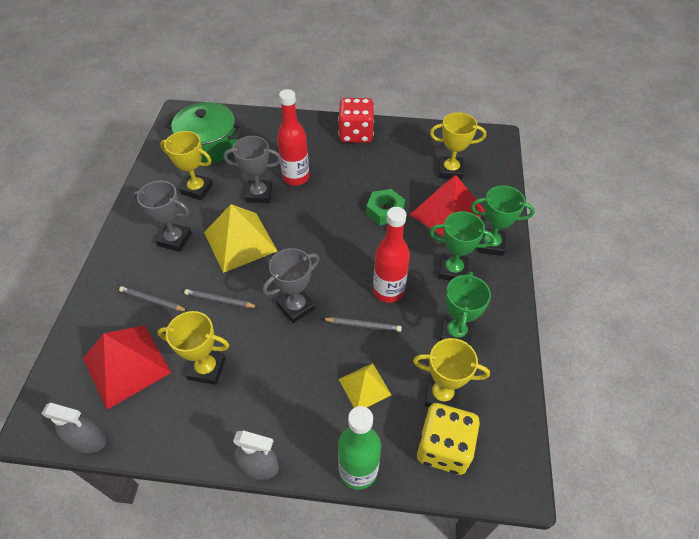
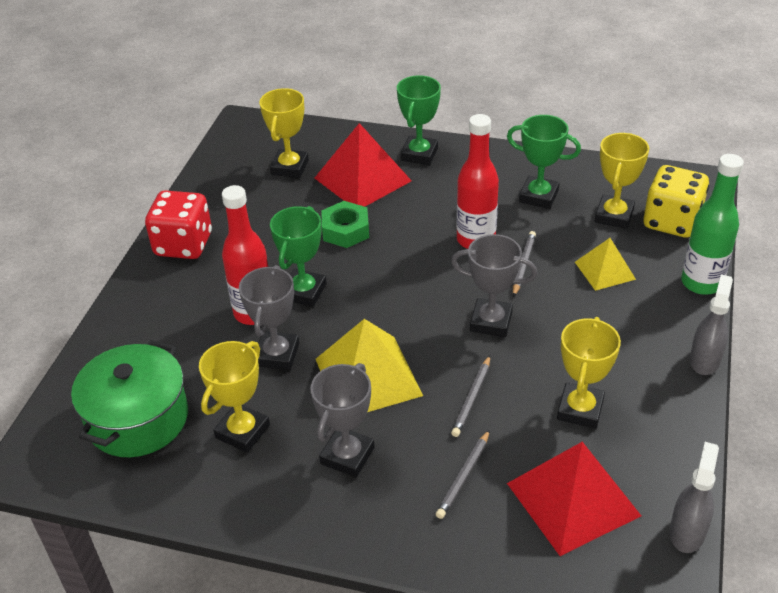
camera: 80 degrees left, 10 degrees down
grey trophy [263,248,319,323] -> grey trophy turned 45 degrees counterclockwise [451,234,538,337]
green trophy [429,211,495,281] -> green trophy moved to [270,206,327,307]

